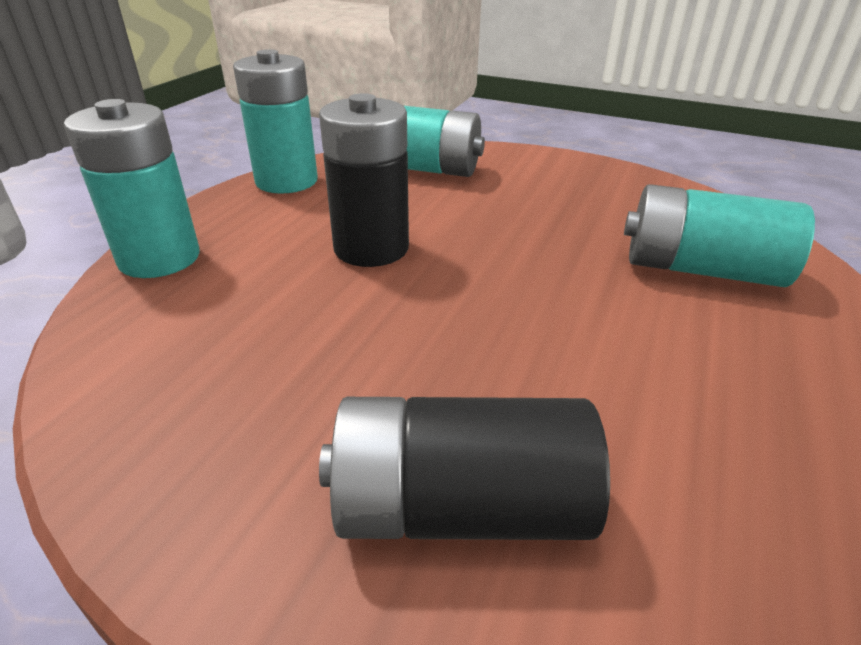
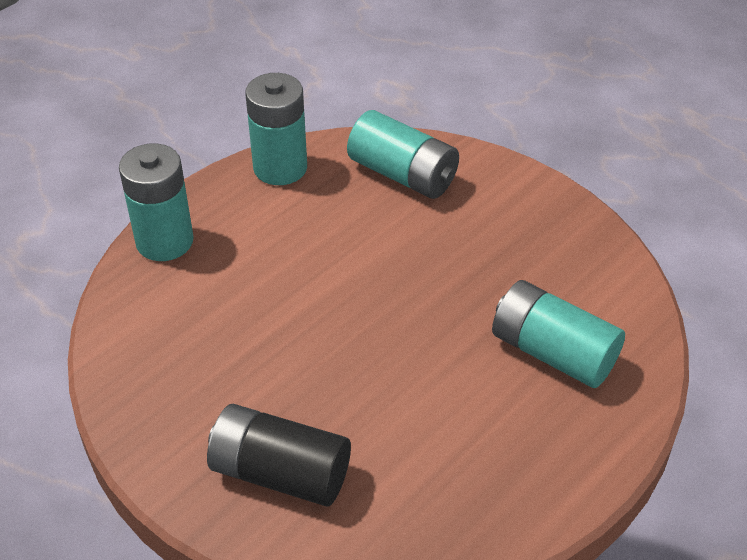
camera: 20 degrees right, 10 degrees up
black battery [319,93,409,267] -> none

